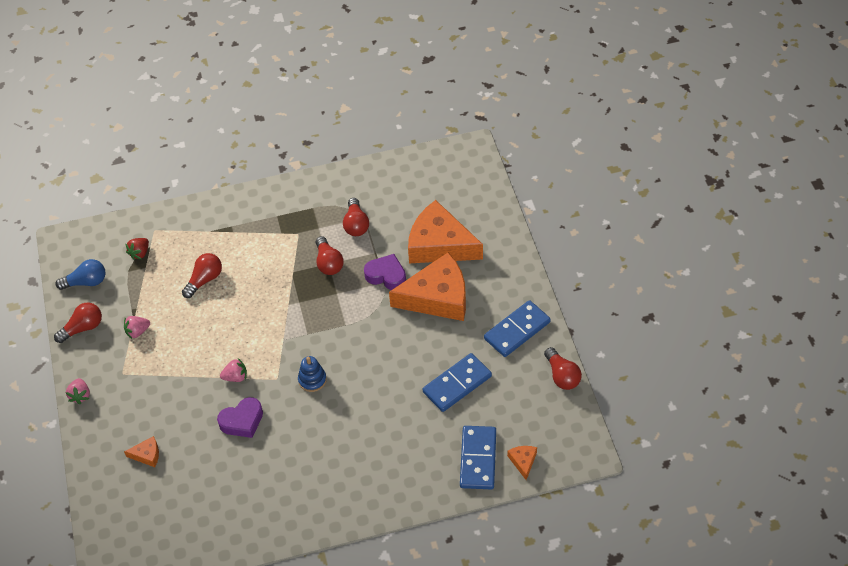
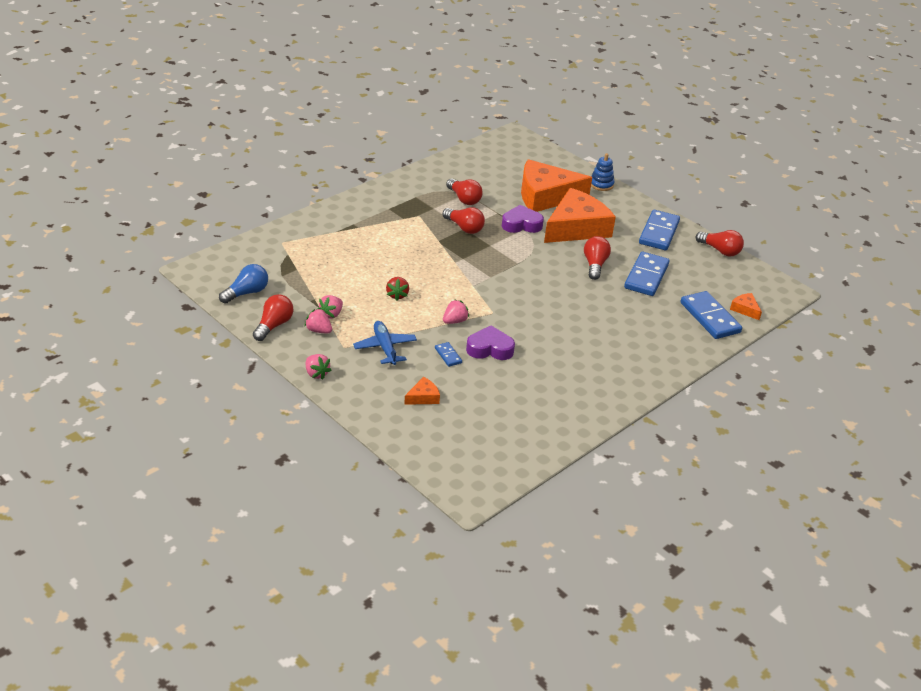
camera: 35 degrees left, 15 degrees down
red strawberry [125,238,149,260] -> red strawberry moved to [386,277,409,301]
red light bulb [182,253,222,298] -> red light bulb moved to [584,236,611,280]
purple heart [217,397,263,438] -> purple heart turned 120 degrees counterclockwise [466,326,515,360]
blue stacking toy [298,356,327,392] -> blue stacking toy moved to [591,153,614,191]
none -> pink strawberry [304,308,332,333]
none -> blue plane [353,321,417,365]
none -> blue domino [435,342,462,367]

